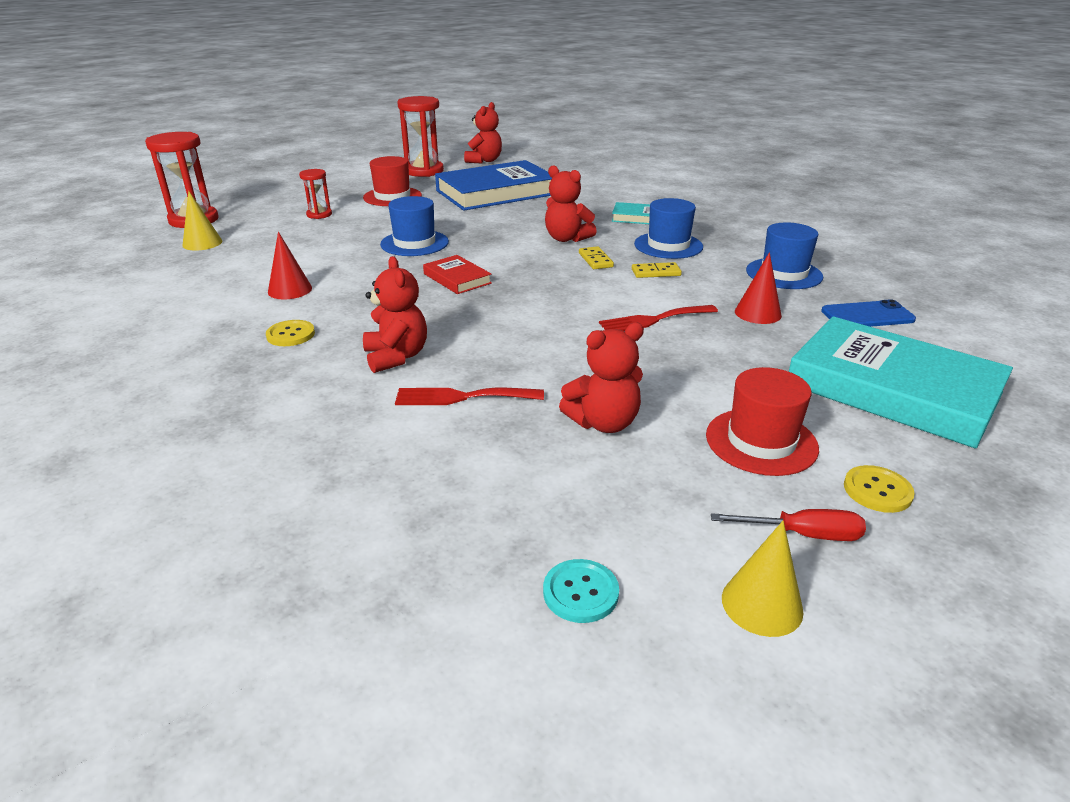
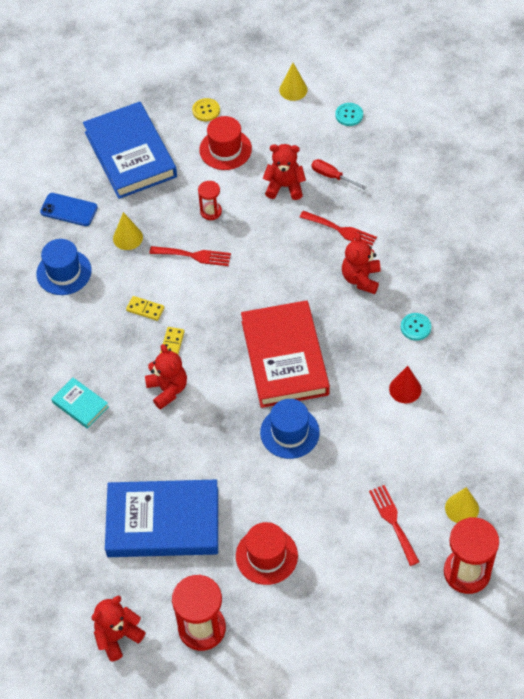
camera: 150 degrees left, 25 degrees up
yellow button [266,320,315,346] -> turquoise button [401,313,431,341]
red hourglass [299,169,332,219] -> red hourglass moved to [198,181,222,220]
red book [423,255,492,294] -> red book [241,300,330,408], size x2.18
blue hat [634,198,703,259] -> none
red screwdriver [711,509,866,541] -> red screwdriver moved to [311,159,366,190]
red cone [735,252,782,324] -> yellow cone [113,212,143,250]
turquoise book [789,316,1013,448] -> blue book [83,102,177,199]
none -> red fork [369,485,419,566]

